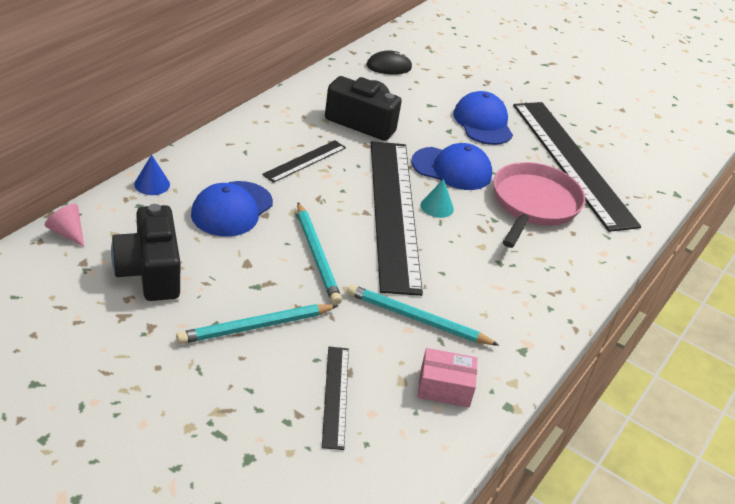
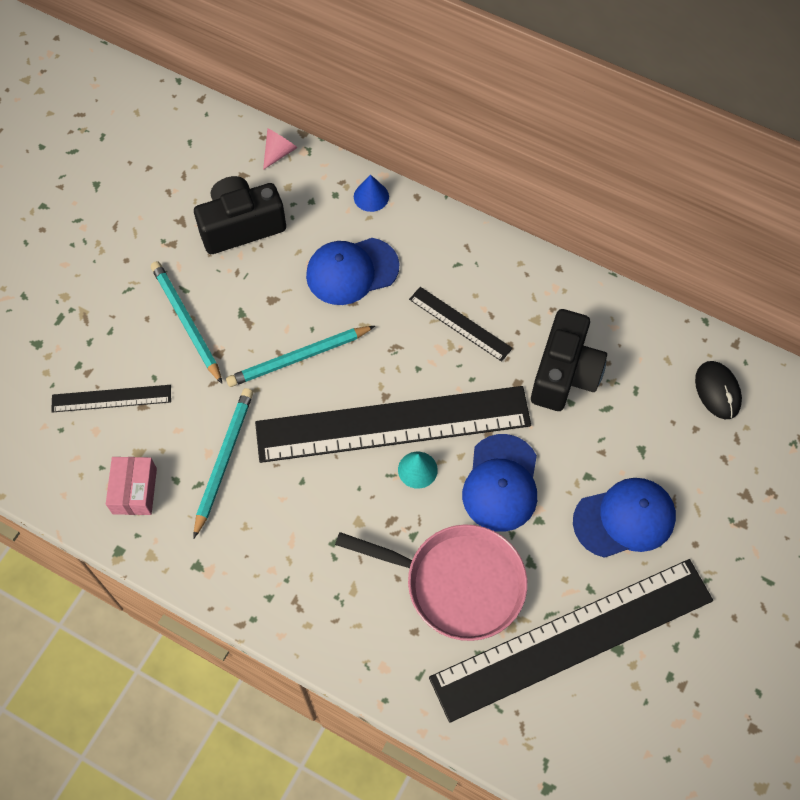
camera: 90 degrees right, 25 degrees up
blue cap [191,181,273,237] -> blue cap turned 45 degrees counterclockwise [306,238,399,305]

